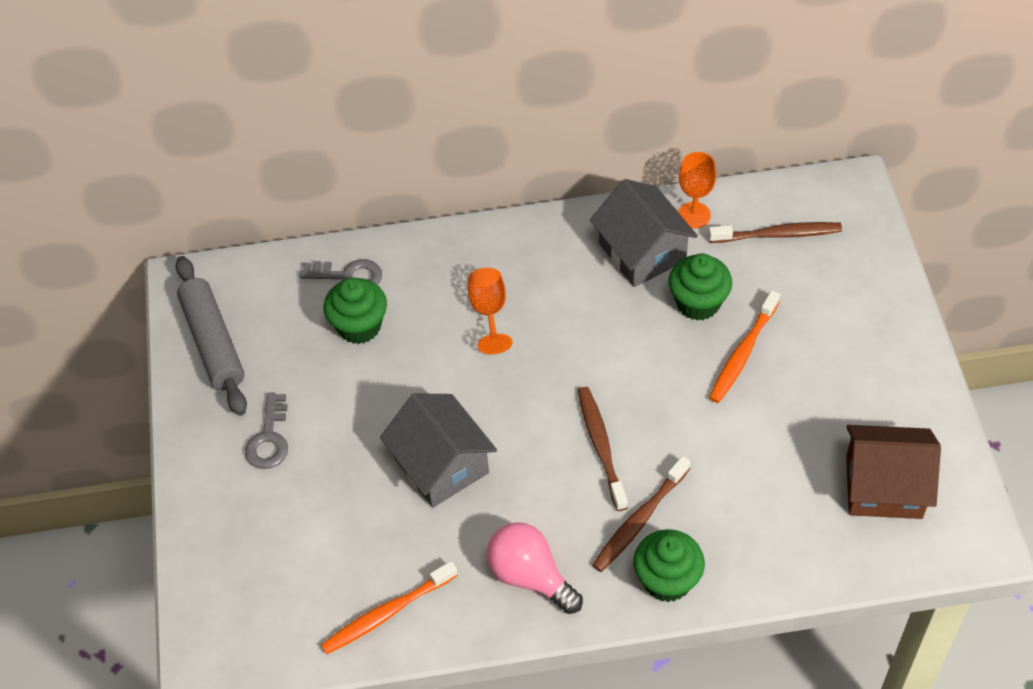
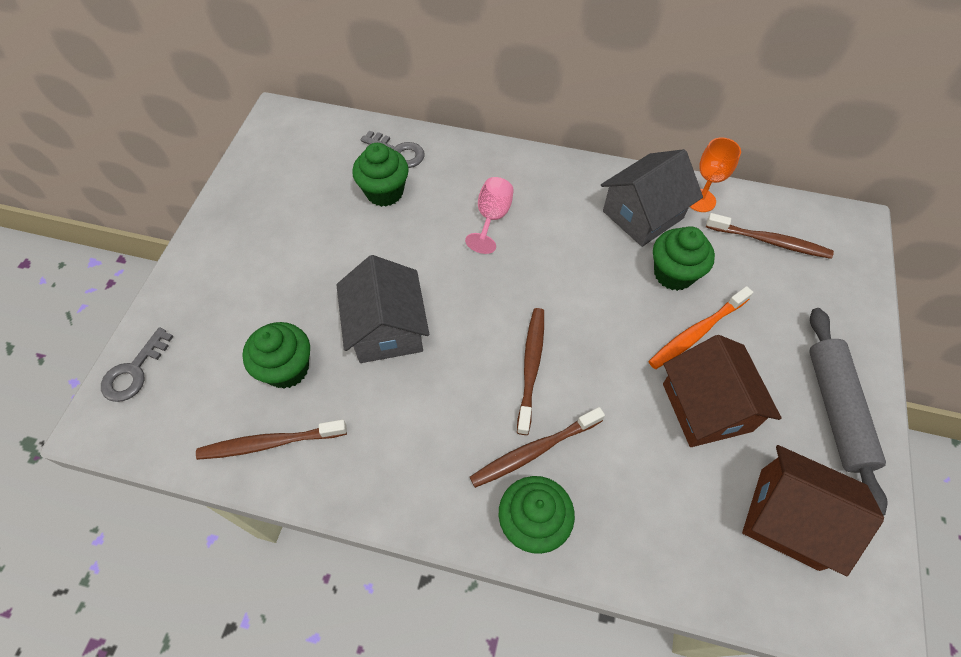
camera: 20 degrees right, 5 degrees up
grey rolling pin [176,256,247,416] -> grey rolling pin moved to [809,308,888,516]
grey key [245,393,288,469] -> grey key moved to [101,327,174,402]
orange toothbrush [321,561,458,654] -> brown toothbrush [196,420,347,460]
orange goblet [468,268,512,354] -> pink goblet [465,177,514,254]
pink light bulb [487,522,583,614] -> none
grey house [590,179,698,287] -> grey house turned 60 degrees clockwise [601,149,703,247]
none -> green cupcake [242,322,310,389]
none -> brown house [663,335,782,447]

